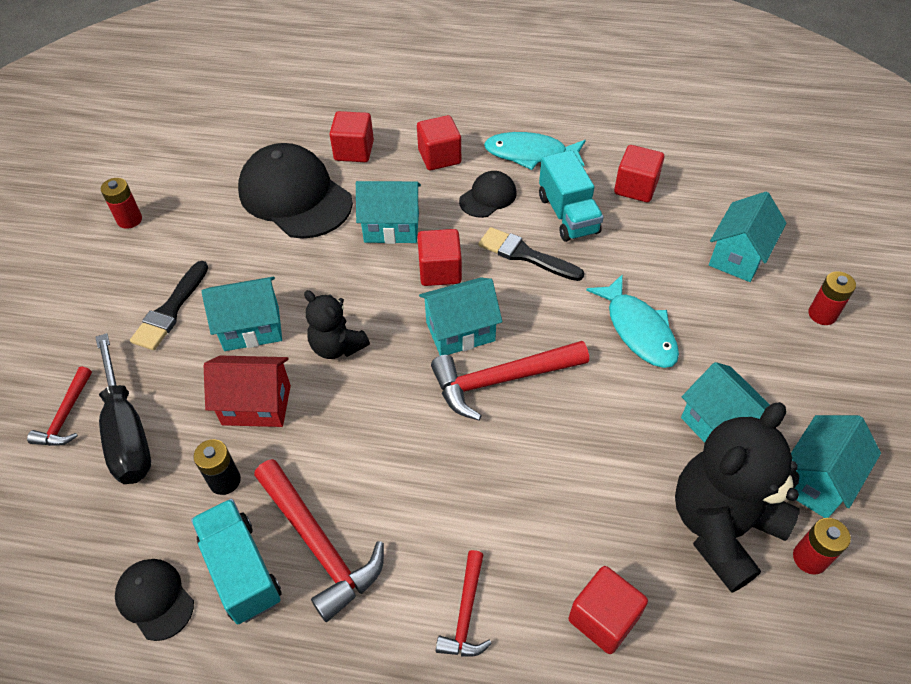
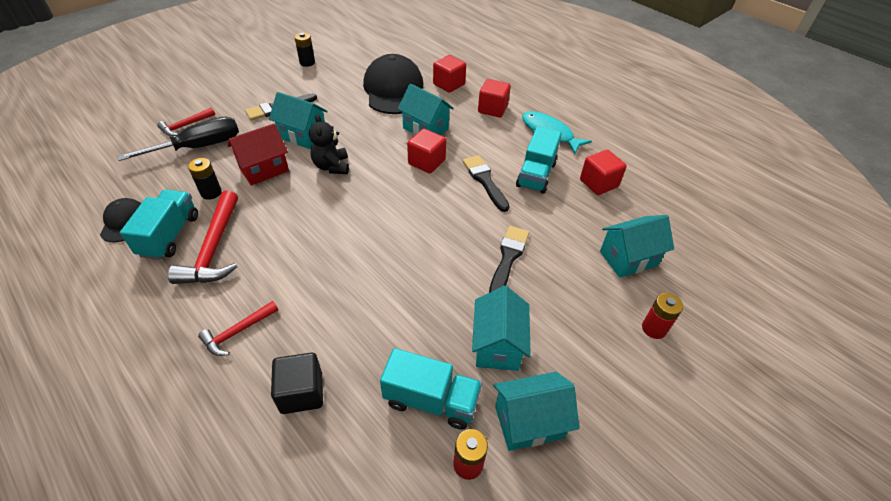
camera: 35 degrees right, 5 degrees down
black screwdriver [95,333,151,484] -> black screwdriver turned 135 degrees counterclockwise [117,117,239,161]
red battery [101,178,142,229] -> black battery [294,33,315,67]
red house [204,356,291,427] -> red house turned 75 degrees counterclockwise [228,123,289,186]
turquoise house [419,277,502,356] -> none
red hammer [431,341,589,421] -> none
black cap [459,171,517,218] -> none
red cube [568,566,648,654] -> black cube [271,353,323,414]
turquoise fish [586,274,679,368] -> black brush [489,226,529,293]
black teddy bear [675,402,800,593] -> turquoise truck [380,348,482,430]

